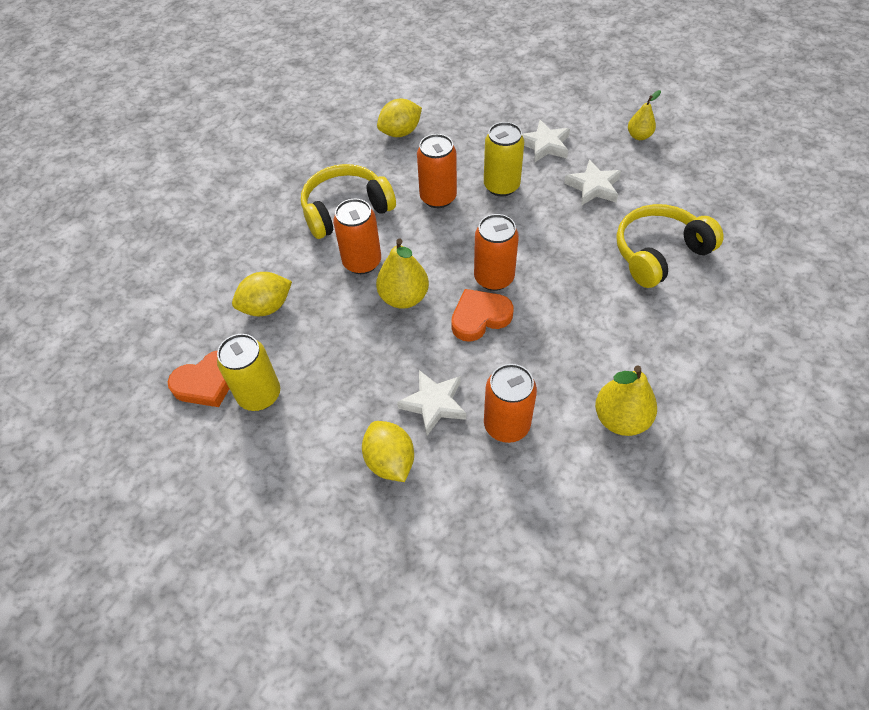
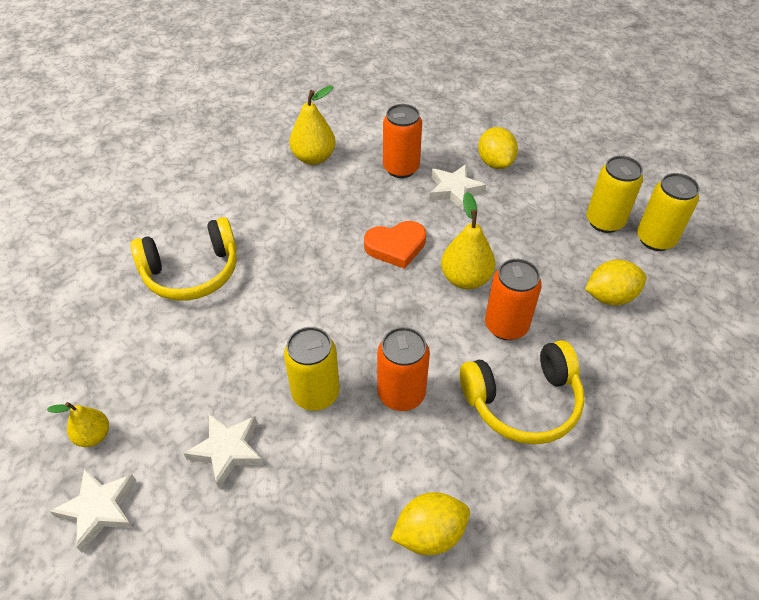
camera: 170 degrees left, 5 degrees down
orange heart [168,350,229,407] -> yellow can [637,173,700,251]
orange can [474,214,519,291] -> none
white star [564,160,621,206] -> white star moved to [50,468,136,552]

